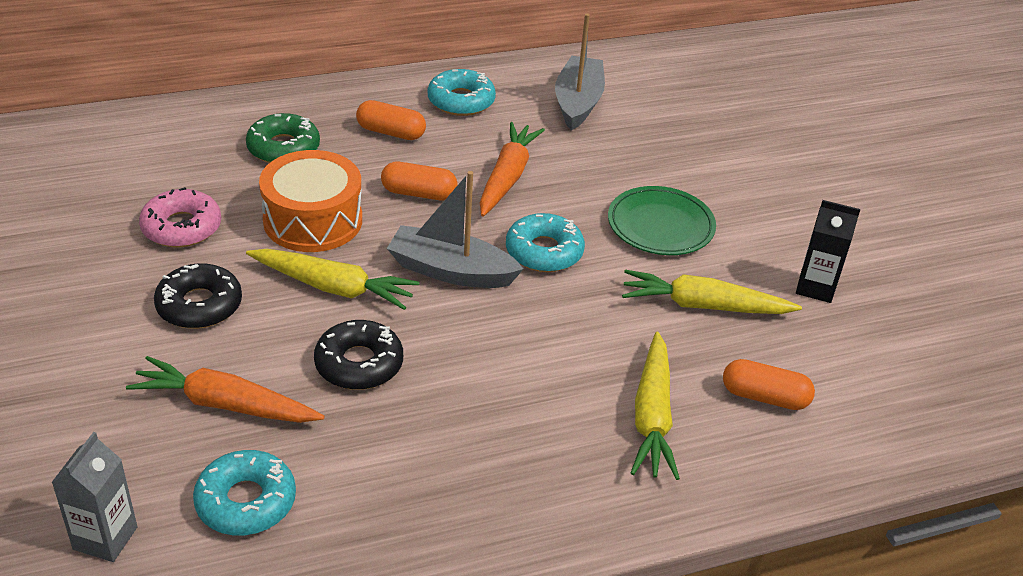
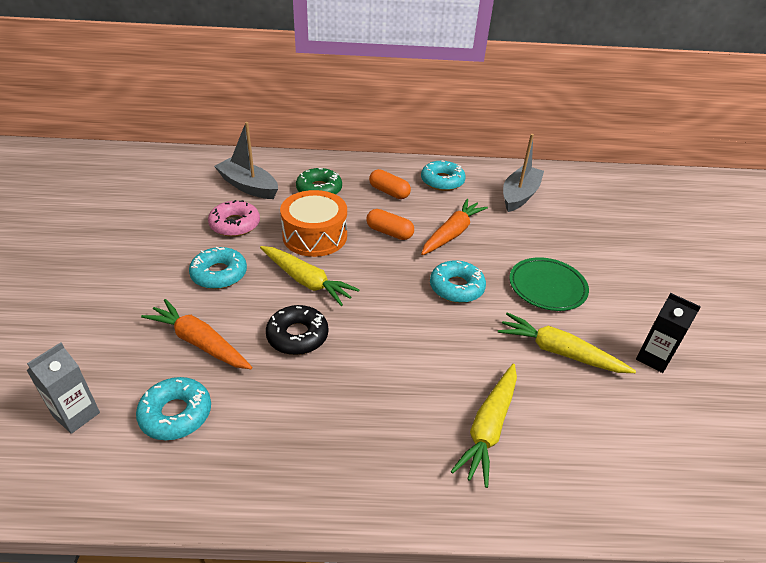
camera: 20 degrees right, 0 degrees up
black donut [154,263,242,329] -> turquoise donut [189,247,247,289]
grey boat [387,171,523,288] -> grey boat moved to [214,122,278,199]
orange capsule [723,359,815,410] -> none

